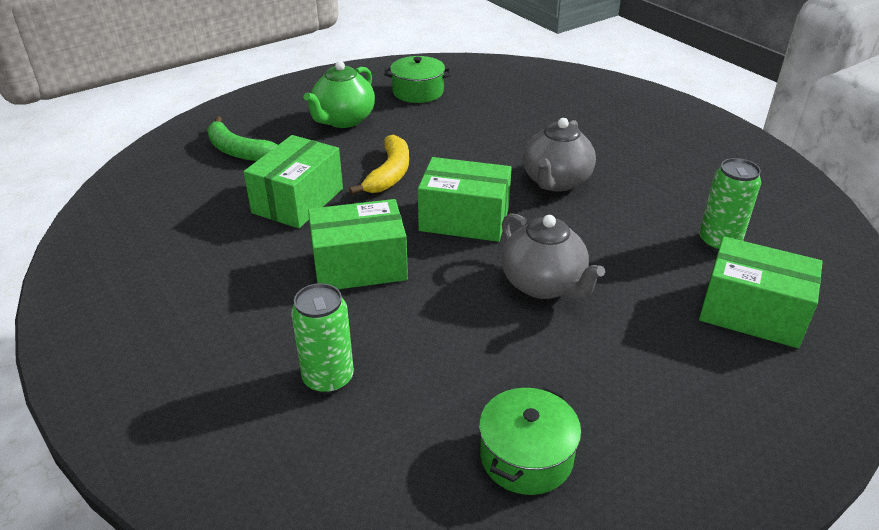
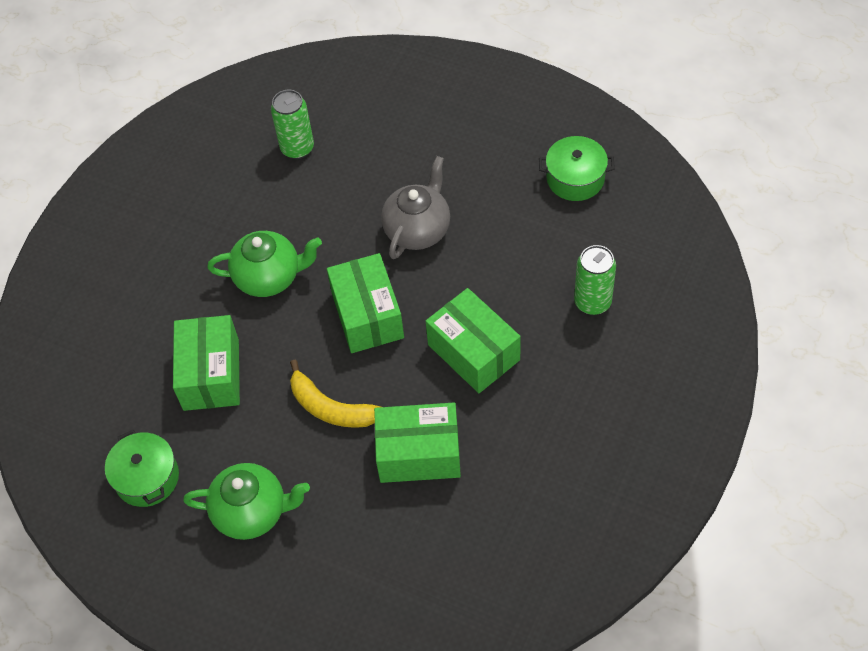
camera: 115 degrees left, 20 degrees up
green banana [207,116,278,161] -> none
yellow banana [349,135,409,195] -> yellow banana turned 135 degrees counterclockwise [290,360,380,428]
grey teapot [523,118,596,192] -> green teapot [207,231,322,297]
green box [699,236,823,348] -> green box moved to [173,315,240,411]

